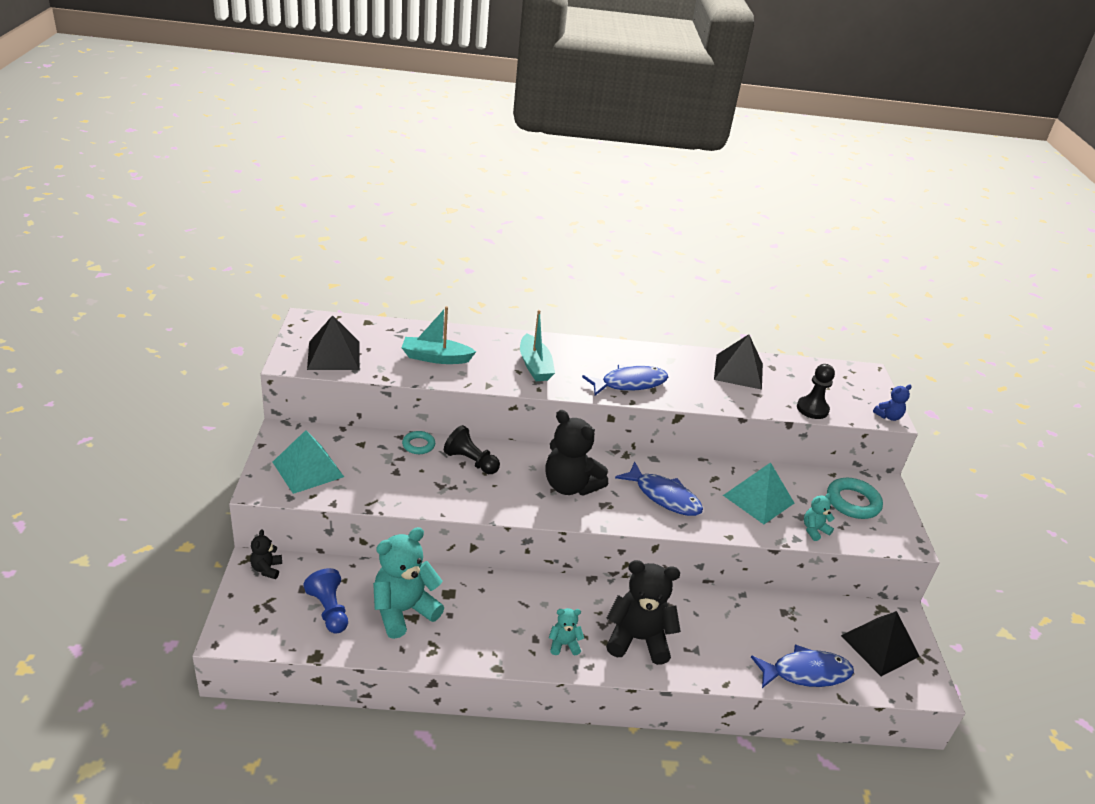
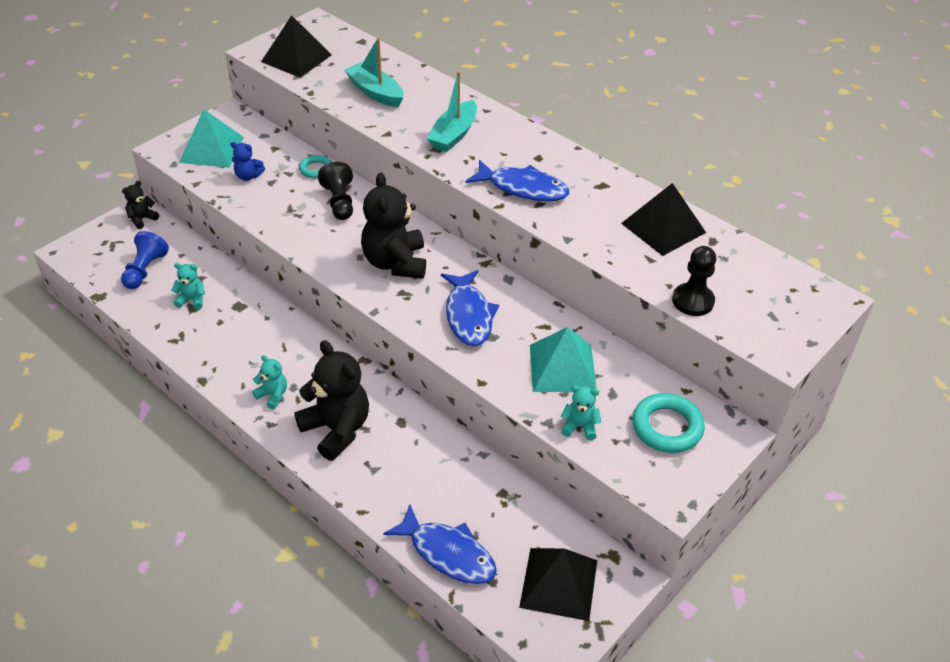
camera: 45 degrees right, 10 degrees up
turquoise teddy bear [373,527,444,639] -> turquoise teddy bear [171,263,205,310], size x0.48
blue teddy bear [873,384,912,421] -> blue teddy bear moved to [230,142,265,181]

